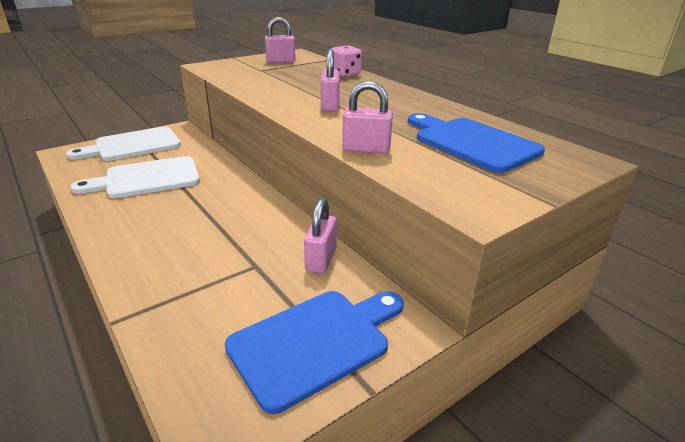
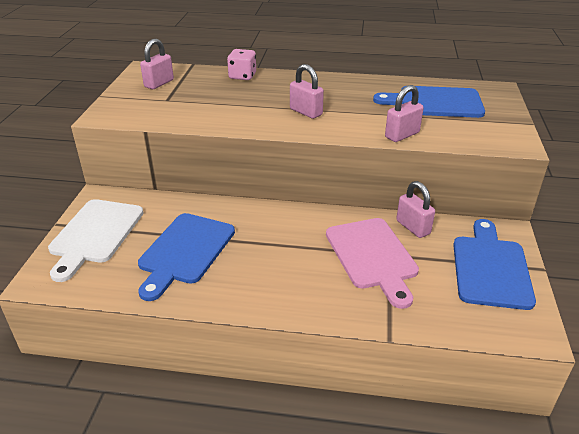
camera: 45 degrees left, 5 degrees up
white cutting board [70,156,200,198] -> blue cutting board [138,213,235,301]
none -> pink cutting board [326,218,419,309]

